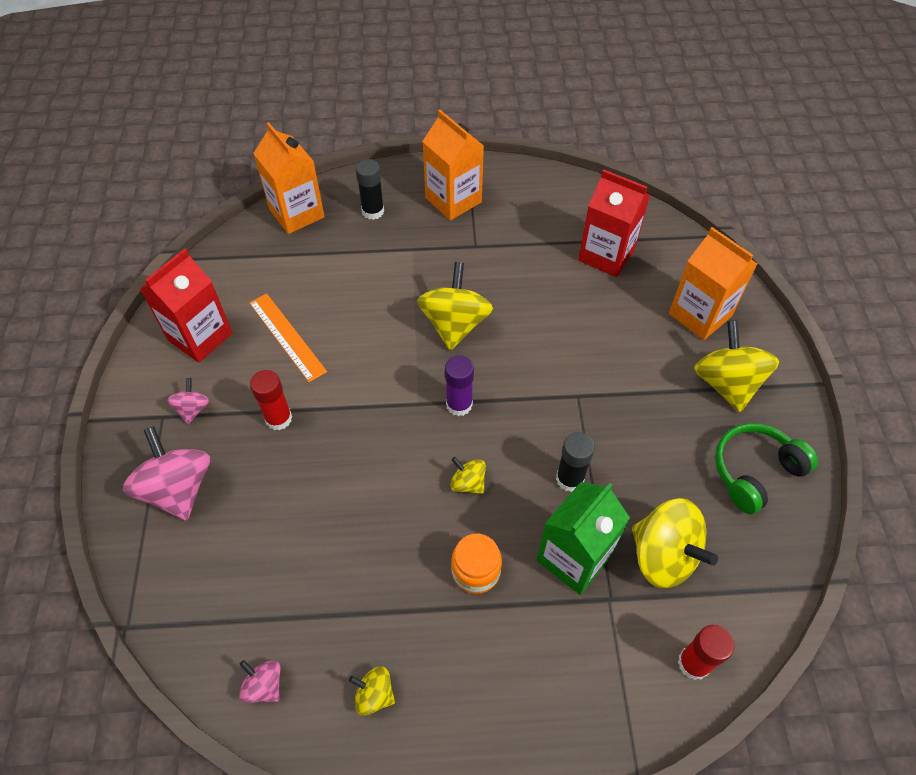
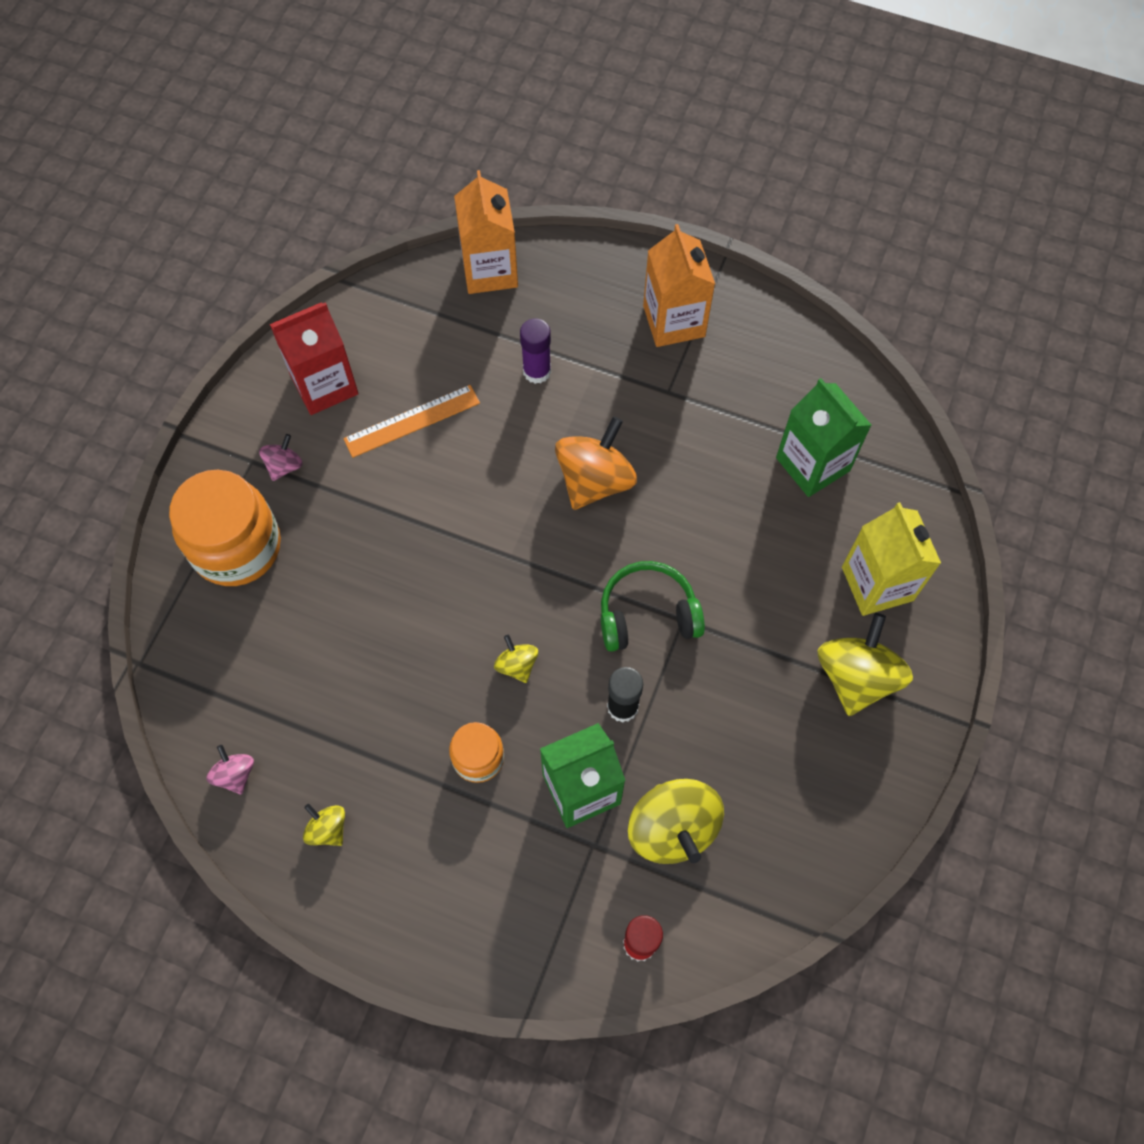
camera: 25 degrees right, 10 degrees up
pink spinning top [123,426,210,521] -> orange jar [169,470,281,586]
orange ruler [249,293,327,382] -> orange ruler turned 75 degrees clockwise [343,385,480,458]
red glue stick [250,370,292,430] -> none
black glue stick [355,159,384,220] -> none
yellow spinning top [417,262,493,350] -> orange spinning top [555,416,637,510]
purple glue stick [445,355,474,416] -> purple glue stick moved to [520,318,551,384]
red carton [578,169,650,277] -> green carton [776,378,872,497]
orange carton [669,227,757,340] -> yellow carton [842,502,941,616]
green headphones [715,423,818,514] -> green headphones moved to [601,561,705,652]

